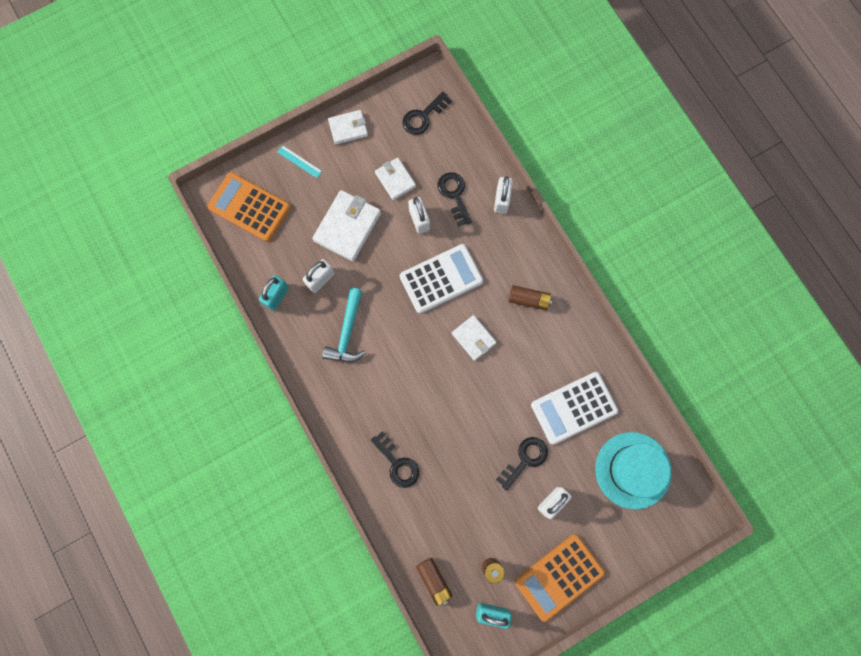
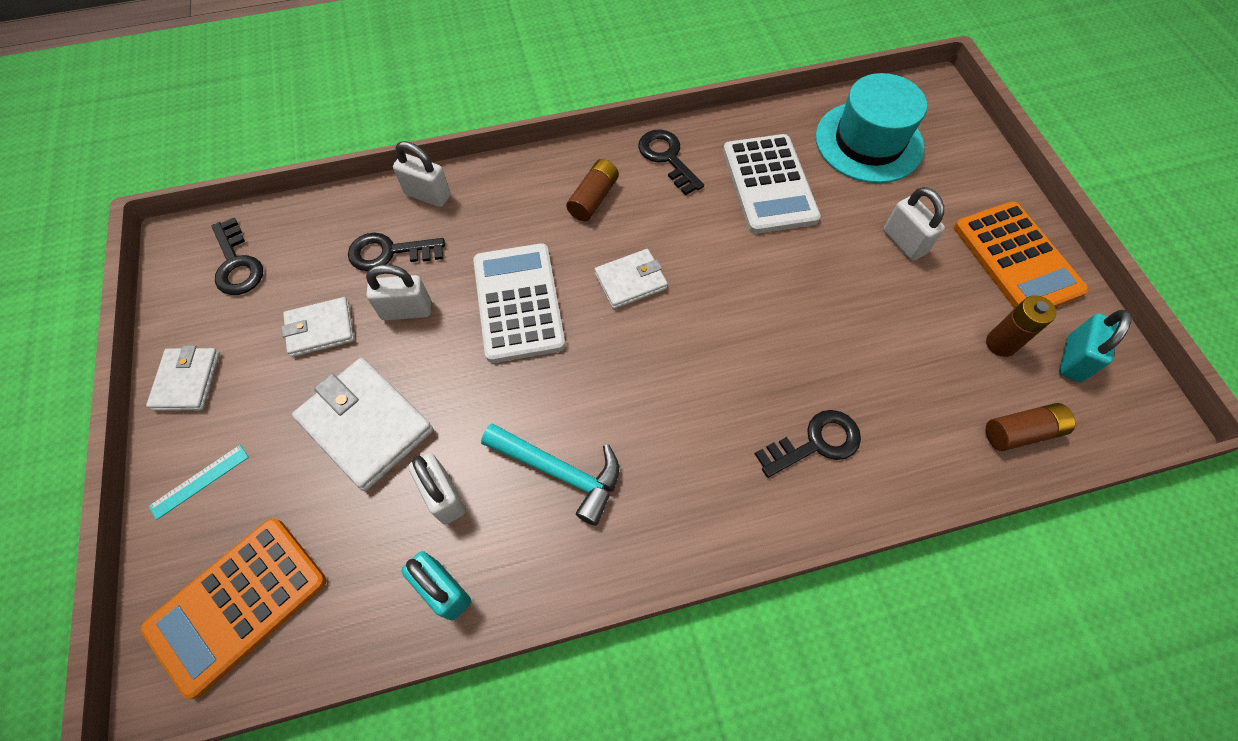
camera: 75 degrees left, 15 degrees down
black key [496,437,548,491] -> black key moved to [638,129,704,196]

